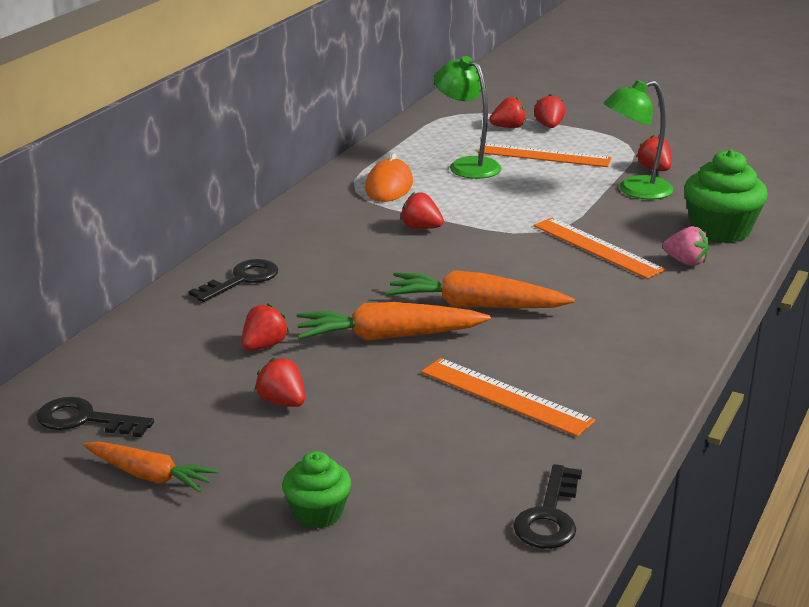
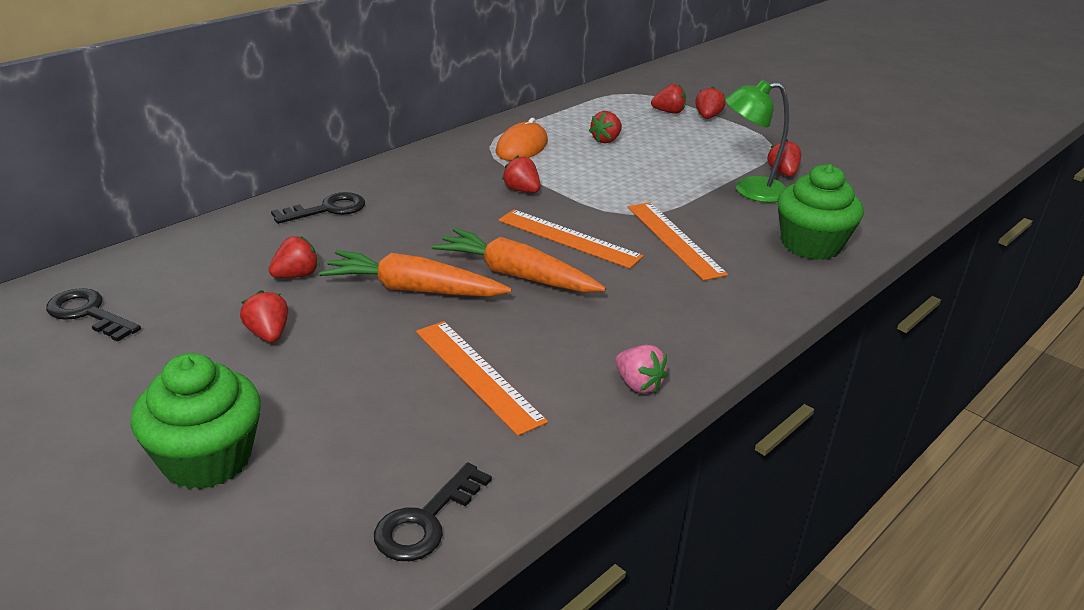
camera: 15 degrees right, 5 degrees up
orange carrot [83,442,219,493] -> none
green cupcake [282,451,351,529] -> green cupcake [130,353,261,489], size x1.70
green lamp [434,56,501,179] -> red strawberry [589,111,622,143]
orange ruler [477,143,612,167] -> orange ruler moved to [499,210,643,269]
pink strawberry [663,226,709,266] -> pink strawberry moved to [615,345,669,393]

